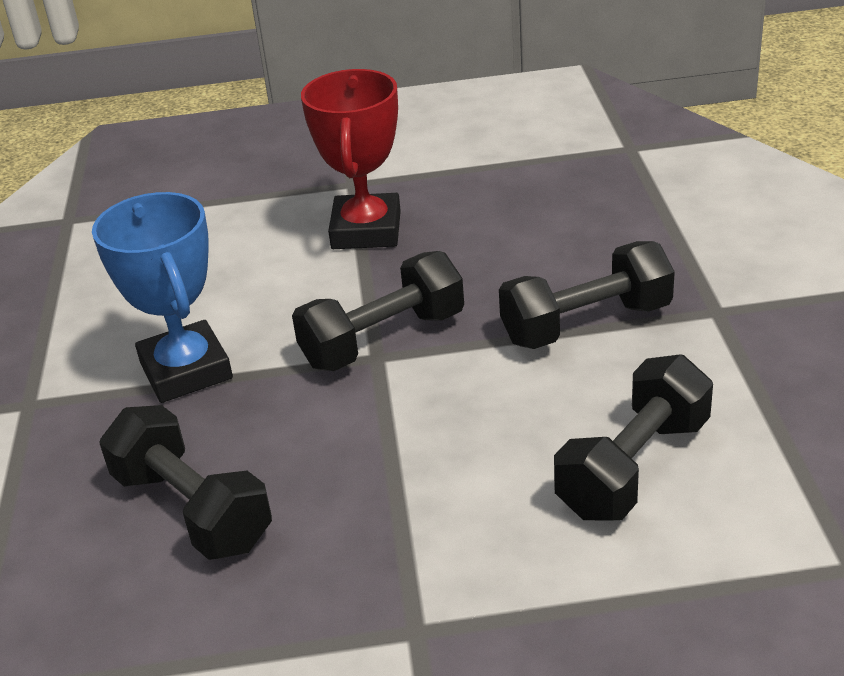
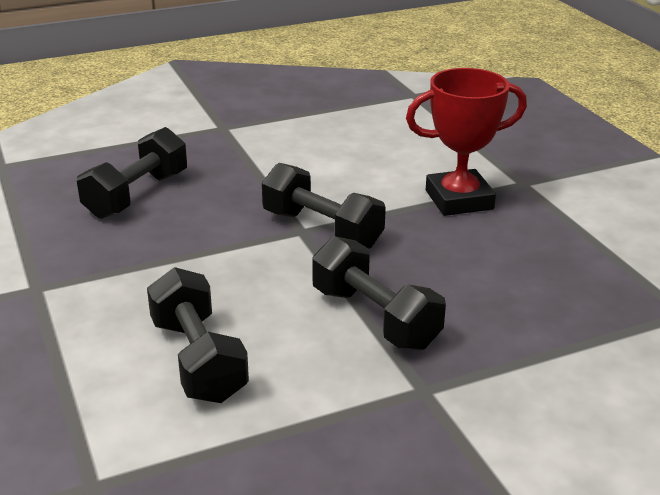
camera: 70 degrees right, 5 degrees down
blue trophy [92,192,233,403] -> none
black dumbbell [554,354,713,520] -> black dumbbell turned 45 degrees clockwise [147,267,249,403]

